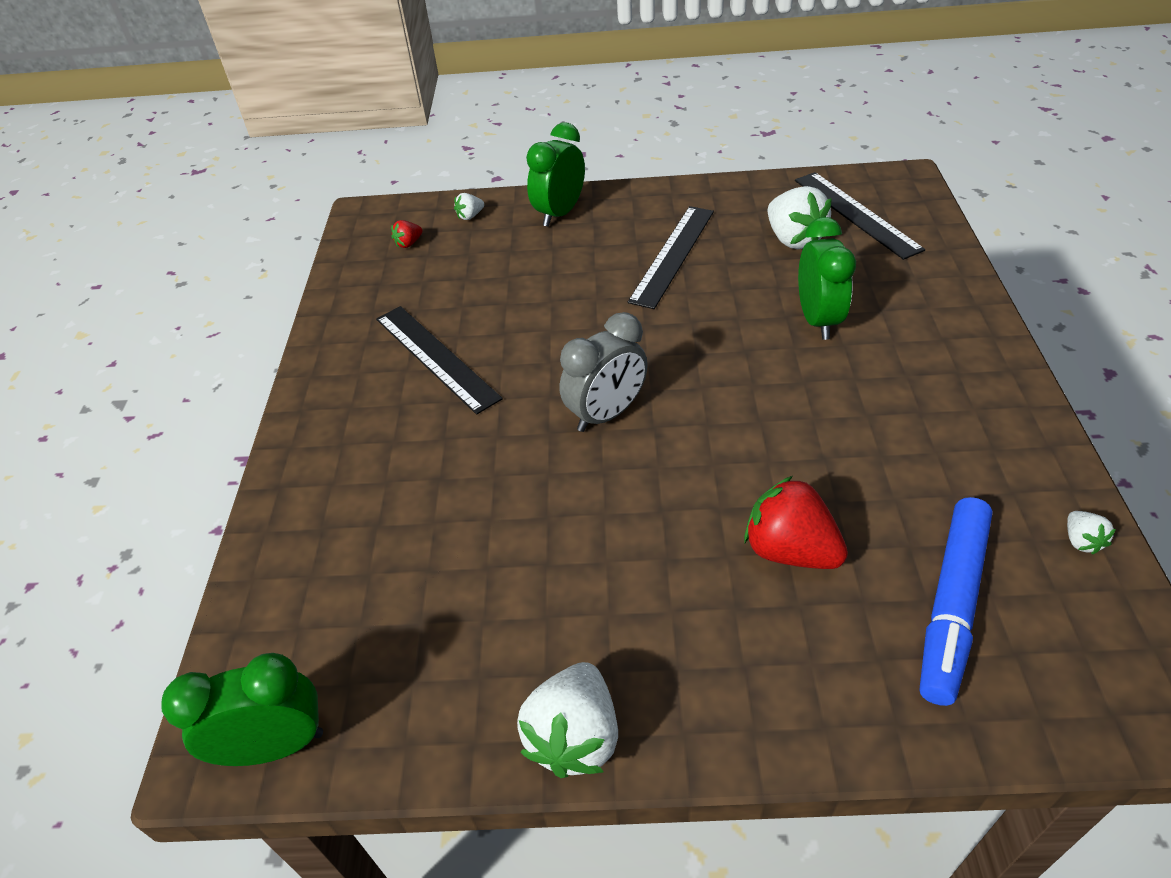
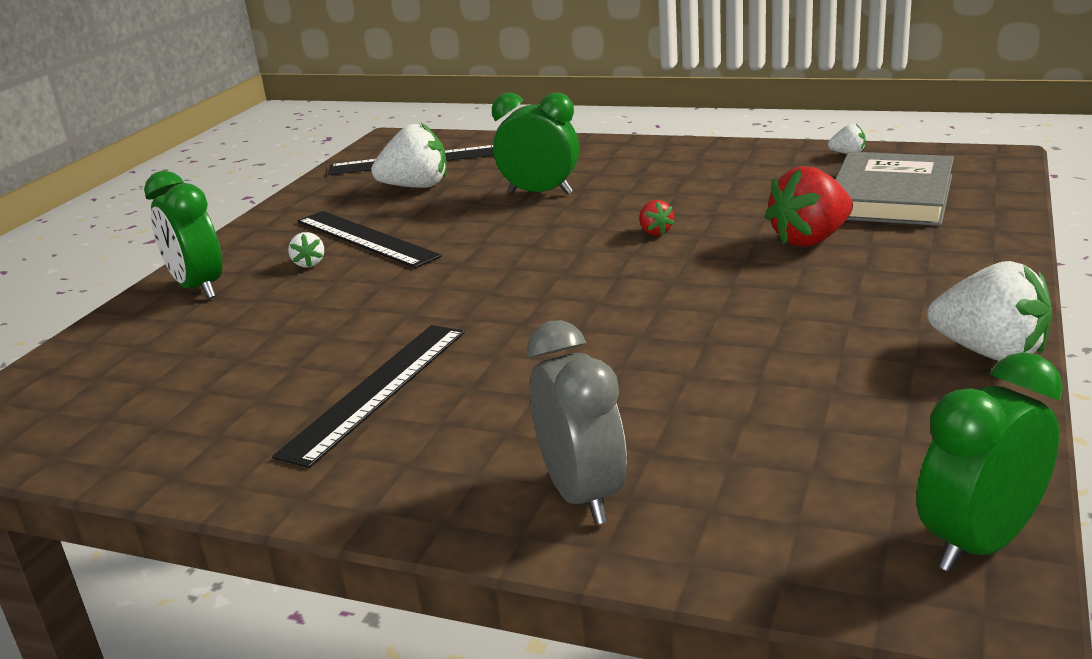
camera: 70 degrees left, 20 degrees down
green clock [161,653,323,766] -> green clock turned 45 degrees clockwise [917,352,1063,572]
black ruler [376,306,503,415] -> black ruler turned 45 degrees counterclockwise [272,325,465,468]
red strawberry [391,220,422,248] -> red strawberry moved to [639,200,675,236]
white strawberry [454,193,484,220] -> white strawberry moved to [288,232,324,267]
grey clock [559,312,648,432] -> grey clock moved to [527,320,627,525]
blue marker [920,497,993,706] -> grey book [835,152,954,226]

